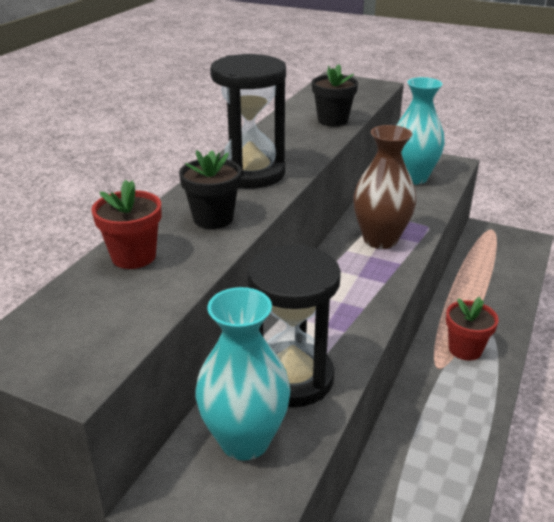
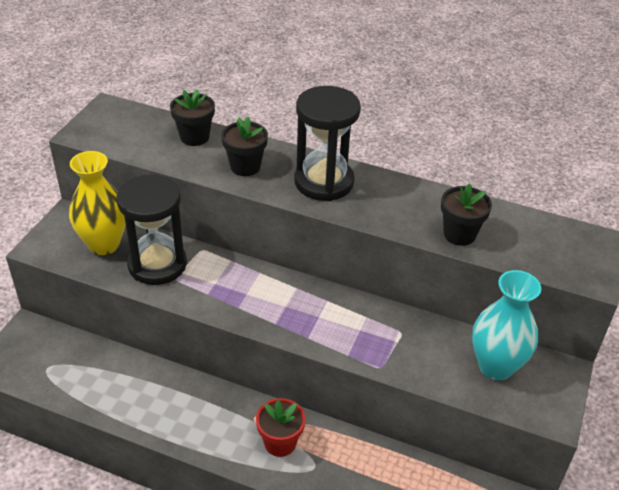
camera: 85 degrees right, 10 degrees up
red flower pot [91,180,162,269] -> black flower pot [170,89,215,146]
turquoise vase [196,287,291,460] -> yellow vase [69,151,126,255]
brown vase [353,125,417,249] -> none

